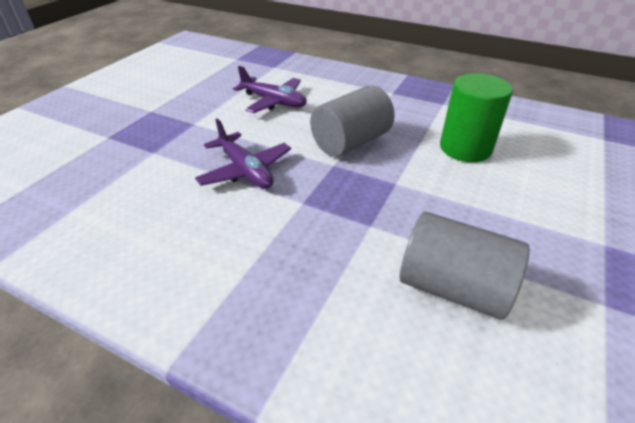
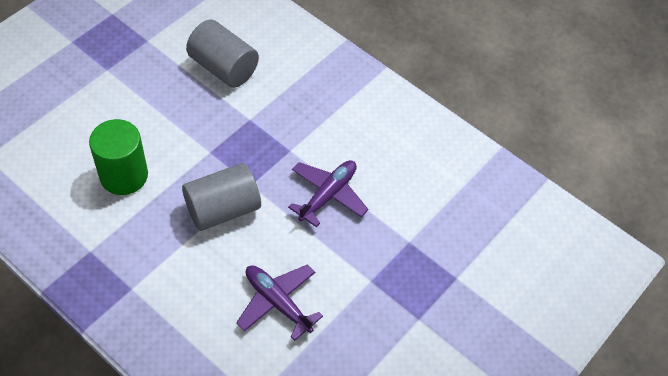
camera: 170 degrees left, 15 degrees up
purple plane [195,118,291,189] -> purple plane turned 60 degrees clockwise [288,160,368,227]

